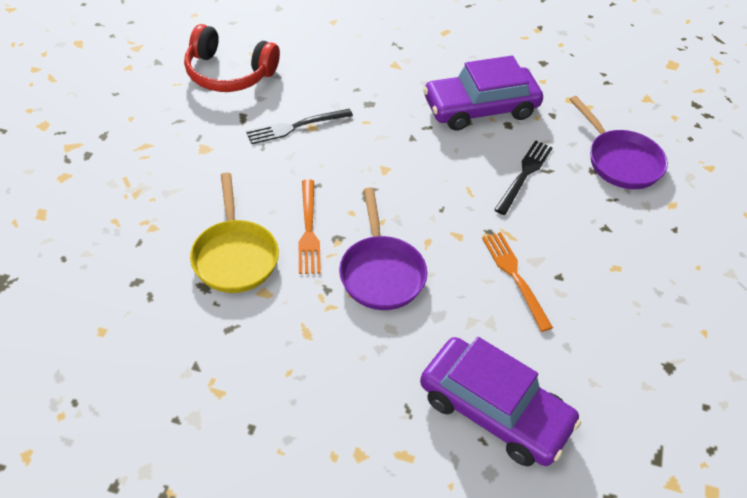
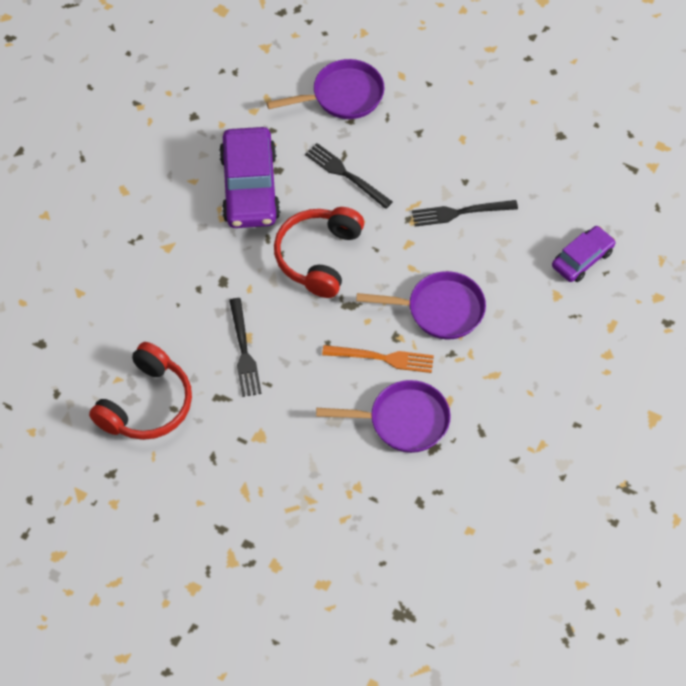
camera: 75 degrees left, 10 degrees up
yellow pan [190,173,279,293] -> purple pan [316,380,451,453]
purple car [420,337,581,466] -> purple car [552,226,616,282], size x0.58
orange fork [482,232,553,332] -> black fork [412,200,518,227]
none -> red headphones [274,207,364,298]

